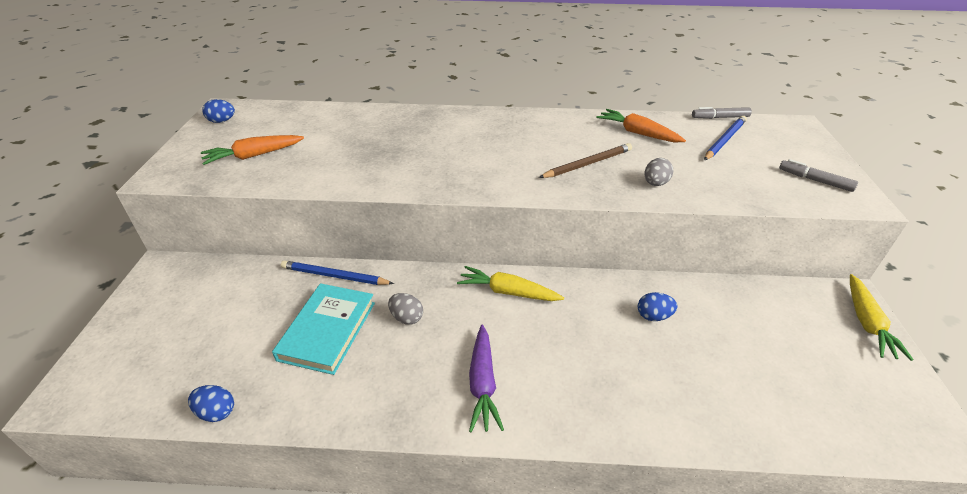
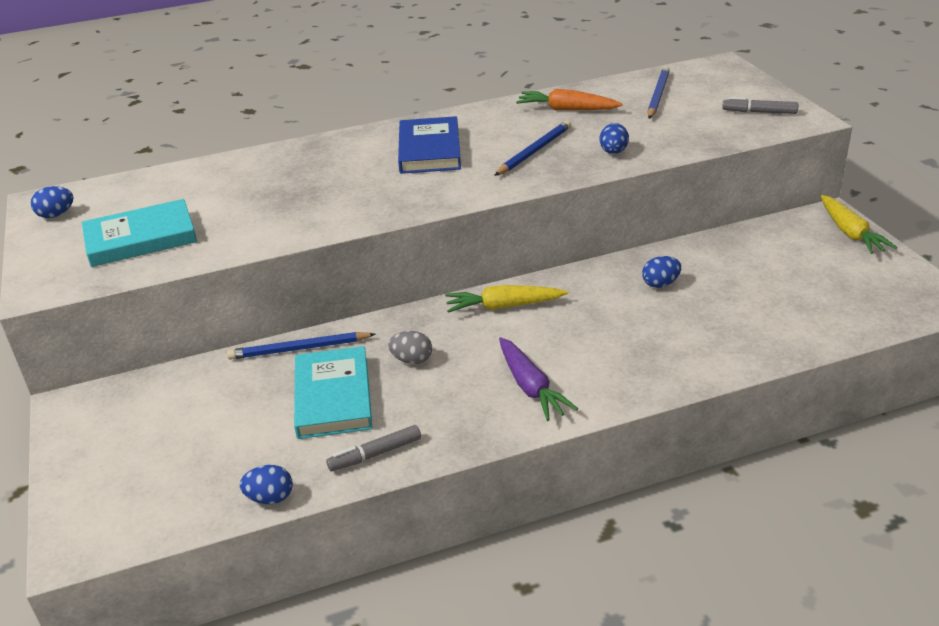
camera: 20 degrees left, 5 degrees down
orange carrot [201,135,304,165] -> turquoise book [82,199,197,267]
brown pencil [539,143,632,178] -> blue pencil [494,120,571,176]
grey egg [644,158,673,186] -> blue egg [599,123,629,154]
grey marker [692,107,752,119] -> grey marker moved to [326,425,421,471]
none -> blue book [398,116,461,174]

